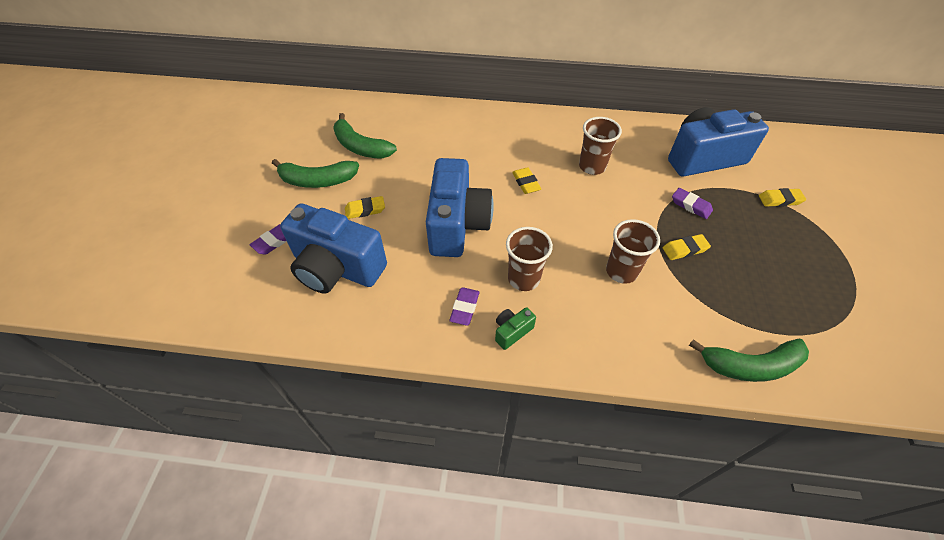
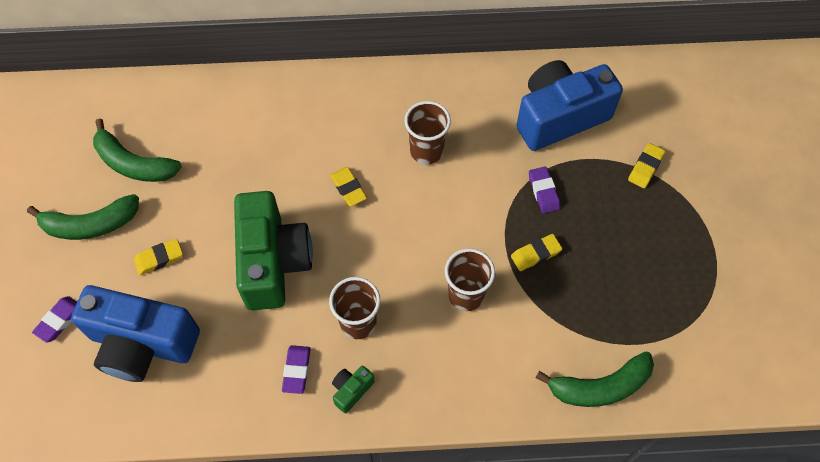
camera: 10 degrees left, 10 degrees up
blue camera [426,158,494,257] -> green camera [234,191,313,310]
purple eraser [672,188,713,219] -> purple eraser turned 45 degrees clockwise [529,166,560,213]
yellow eraser [759,188,806,207] -> yellow eraser turned 45 degrees counterclockwise [628,143,665,188]

